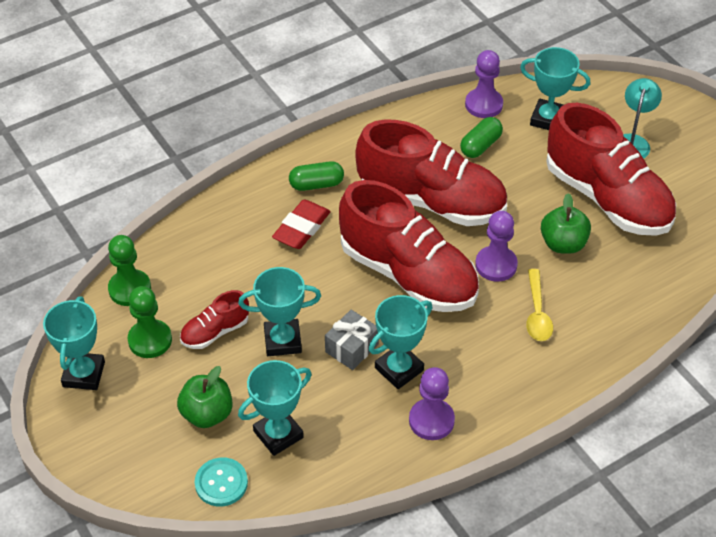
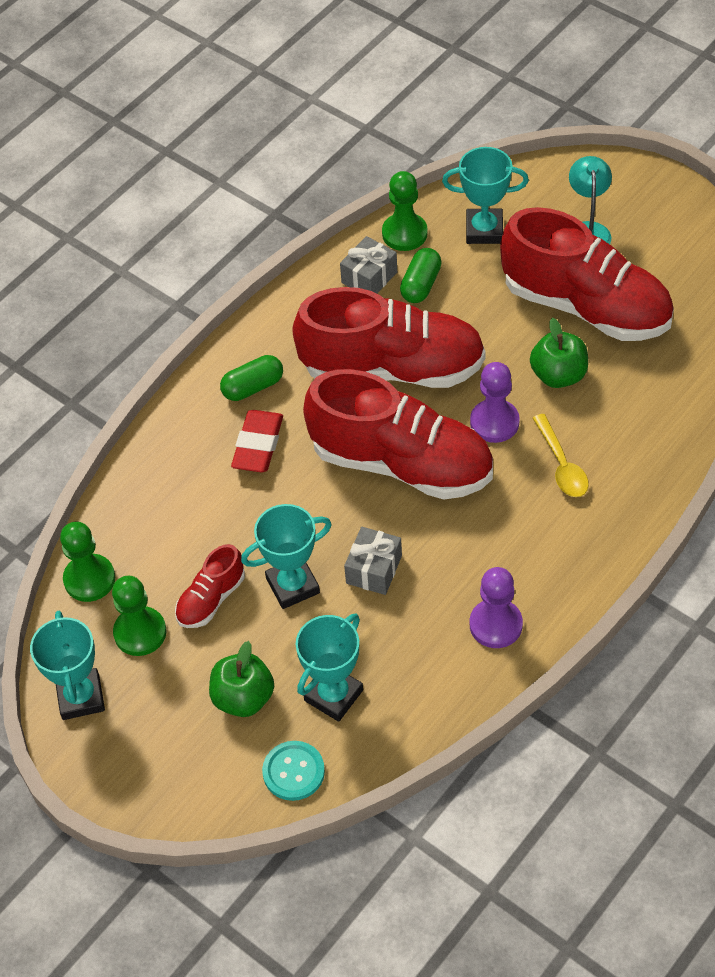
camera: 15 degrees left, 5 degrees up
turquoise trophy [369,295,432,389] -> none
purple pawn [465,50,503,118] -> green pawn [382,171,428,251]
none -> grey gift [340,236,397,293]

